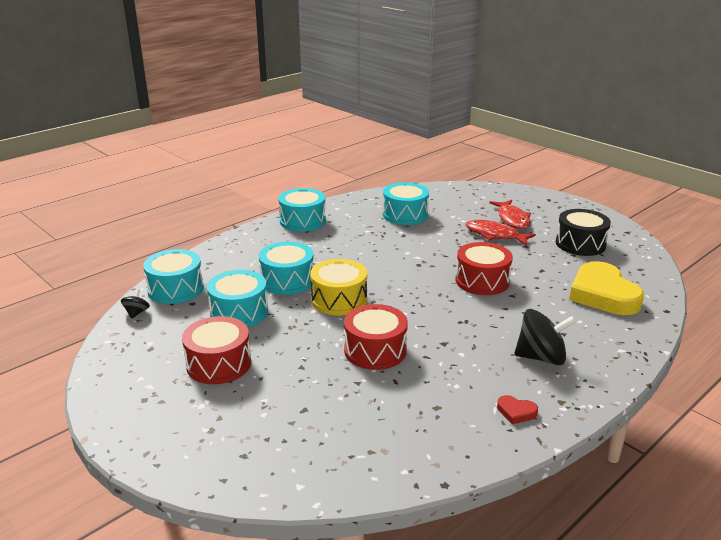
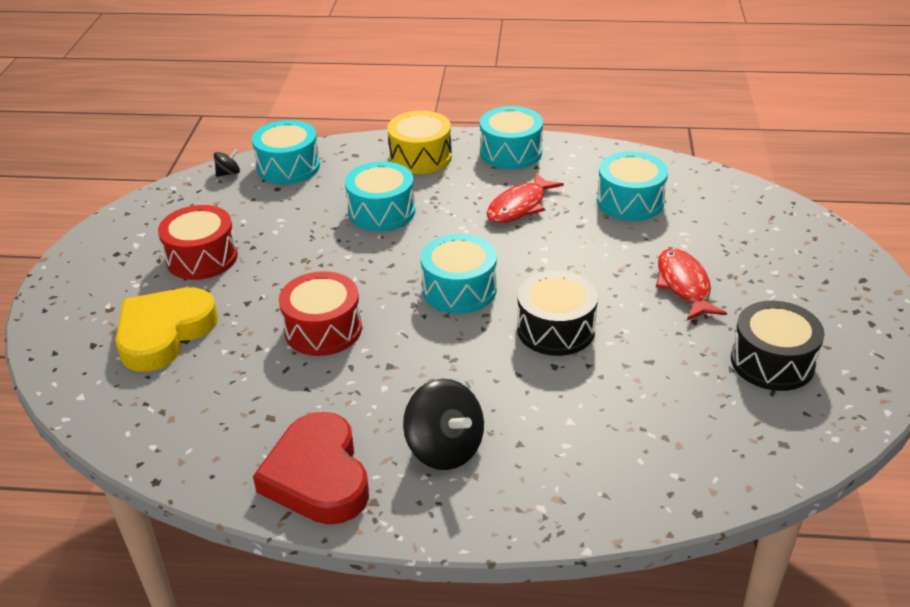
camera: 50 degrees right, 10 degrees up
turquoise drum [207,270,268,327] -> turquoise drum moved to [421,234,497,314]
yellow drum [310,259,367,315] -> yellow drum moved to [387,111,452,174]
red drum [456,242,513,295] -> black drum [517,271,598,356]
red fish [489,200,531,230] -> red fish moved to [487,172,564,223]
red heart [497,395,538,424] -> red heart [253,411,369,525], size x2.50
yellow heart [569,261,644,315] -> yellow heart moved to [115,287,218,372]

